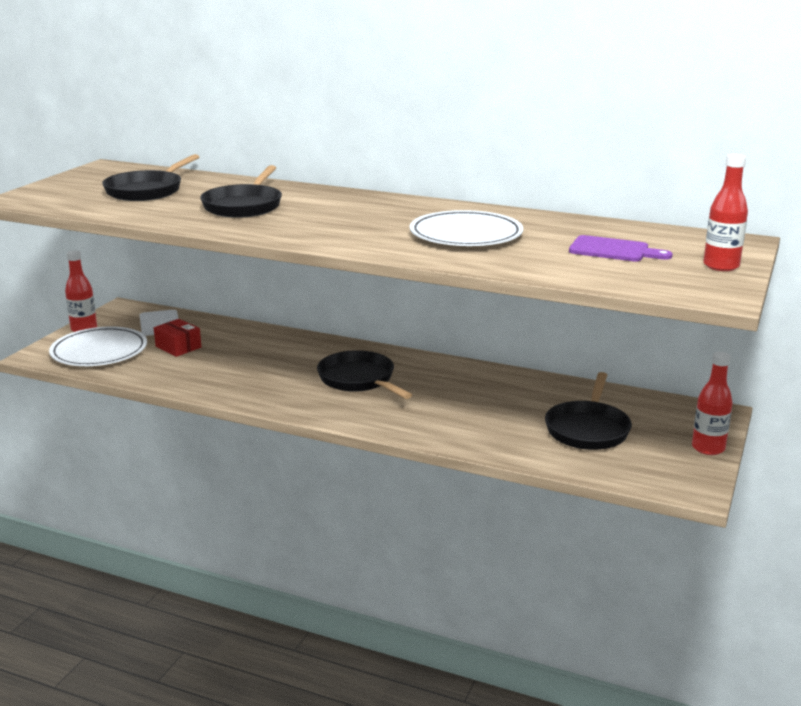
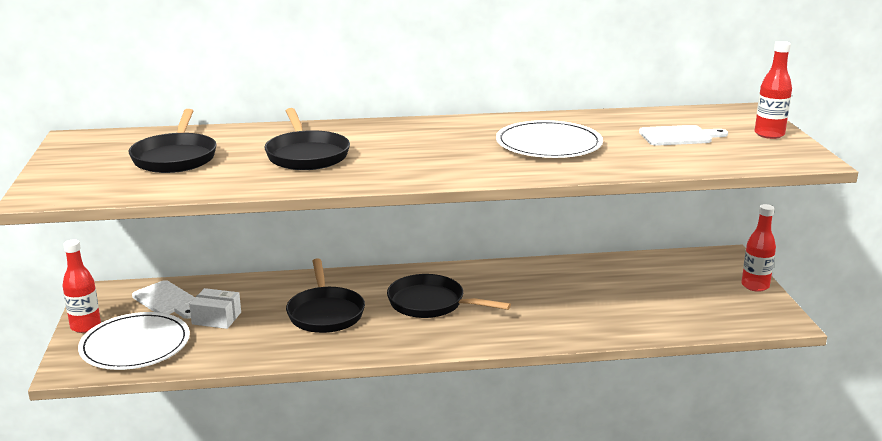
camera: 30 degrees left, 0 degrees up
red box [154,319,201,357] -> white box [189,288,241,329]
black pan [545,372,632,450] -> black pan moved to [286,258,365,333]
purple cutting board [569,235,672,262] -> white cutting board [639,125,728,146]

